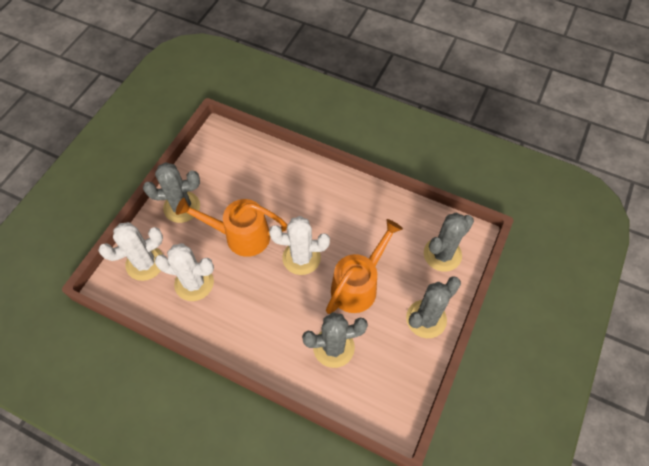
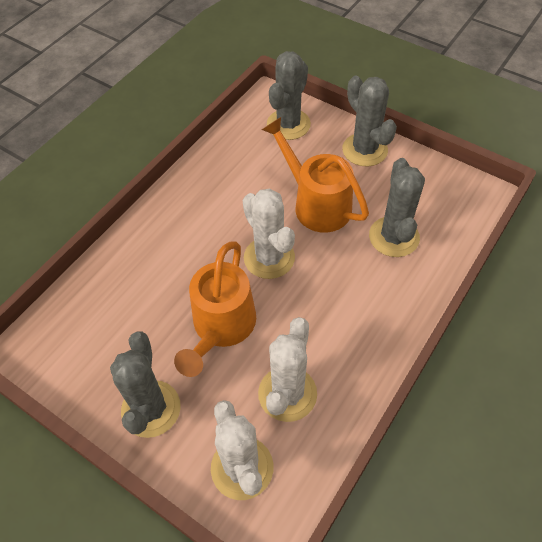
camera: 80 degrees left, 5 degrees down
white cactus [269,216,330,275] -> white cactus turned 45 degrees counterclockwise [243,188,295,279]
grey cactus [424,213,474,272] -> grey cactus turned 60 degrees clockwise [267,51,311,140]

